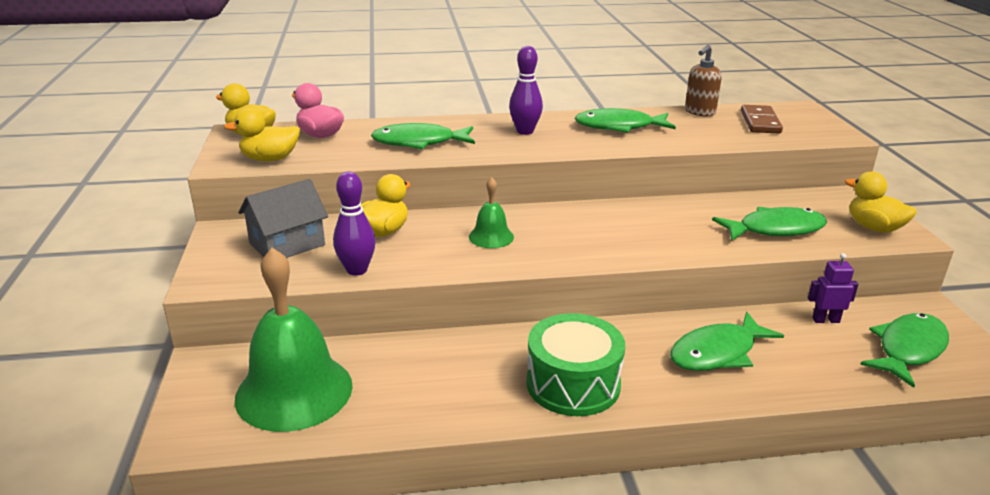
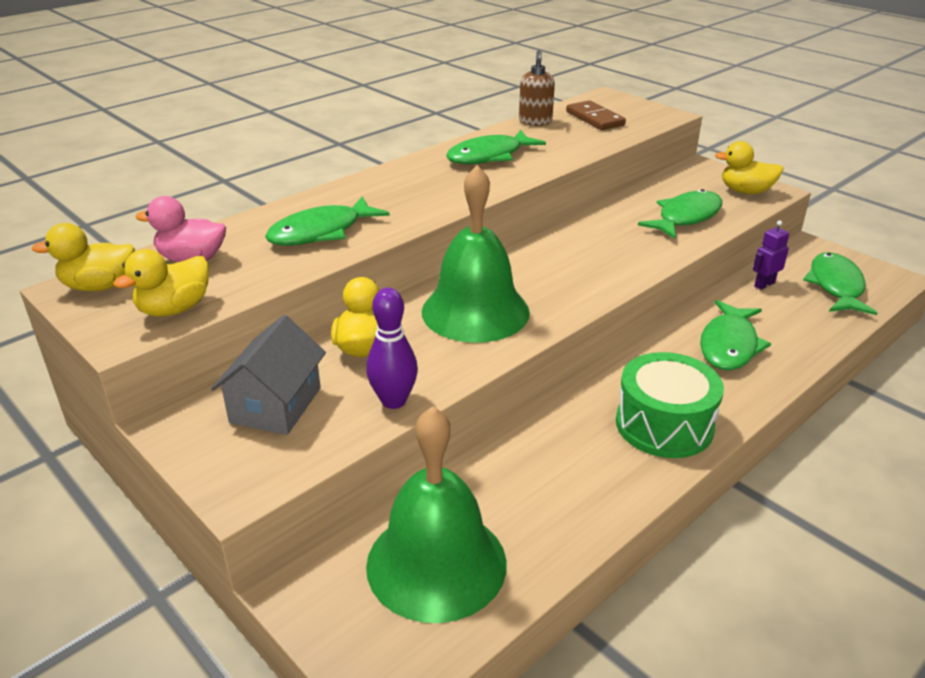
camera: 35 degrees left, 5 degrees up
green bell [469,177,514,248] -> green bell [422,165,530,343], size x2.10
purple bowling pin [509,46,543,135] -> none

